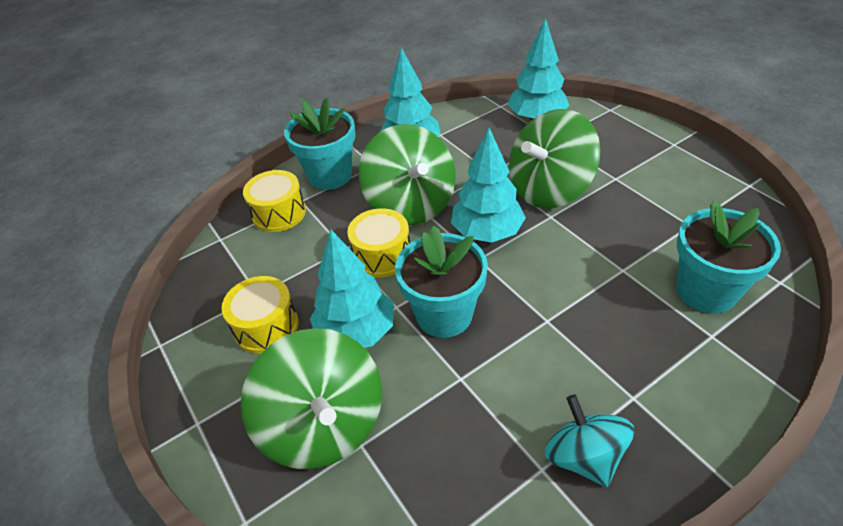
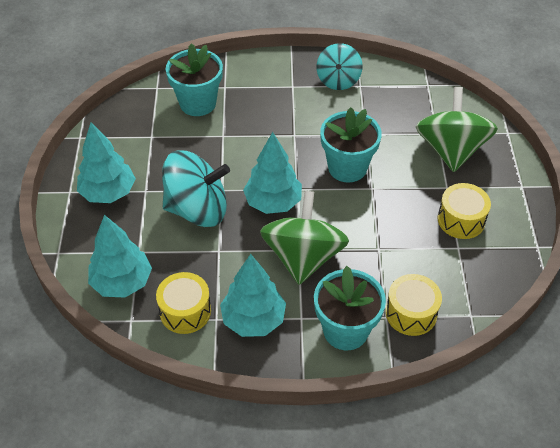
camera: 150 degrees left, 5 degrees up
turquoise tree [310,230,394,348] -> turquoise tree moved to [77,122,136,203]
yellow drum [347,208,410,277] -> yellow drum moved to [156,272,211,334]
green spinning top [509,109,601,209] -> turquoise spinning top [162,150,230,227]

